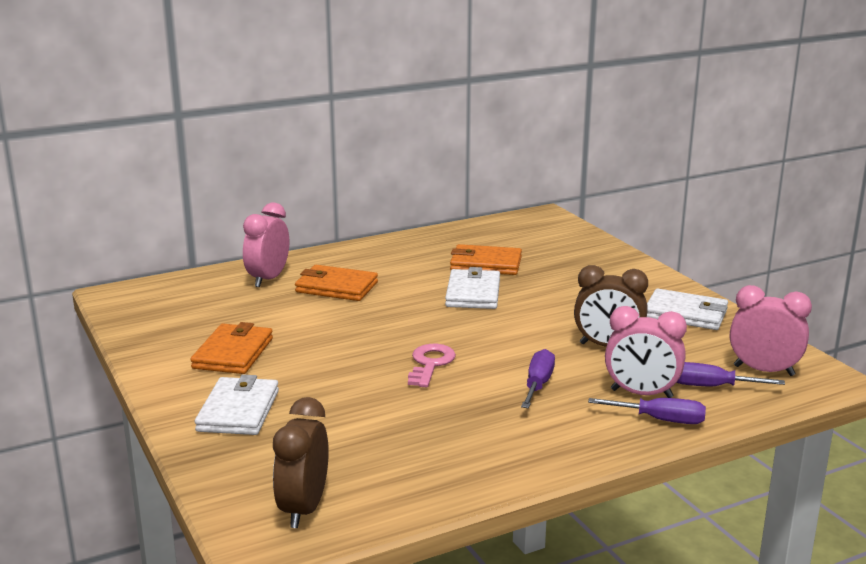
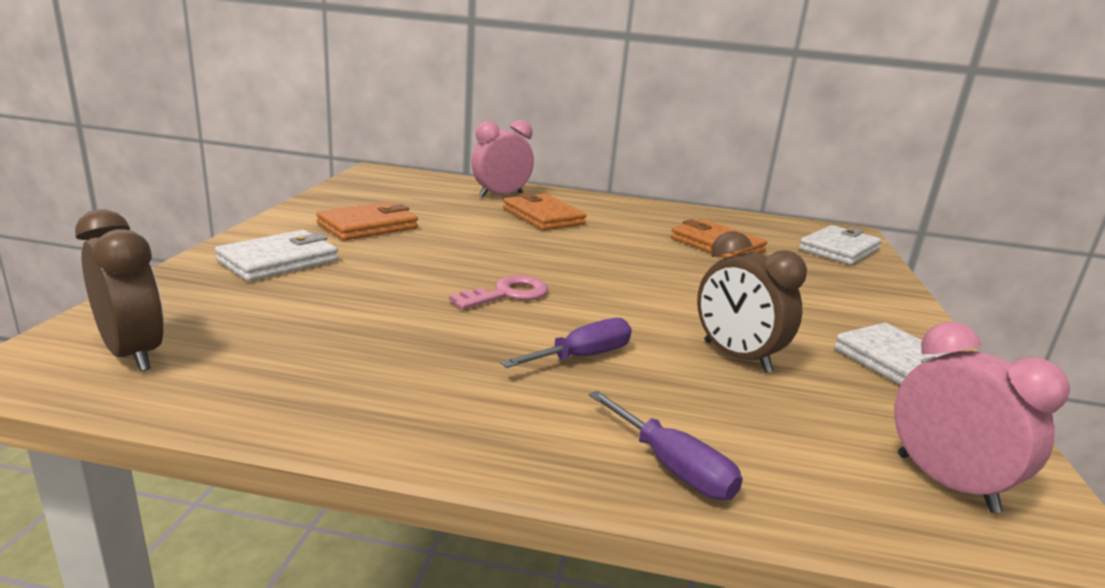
camera: 35 degrees right, 0 degrees up
brown clock [273,397,329,528] -> brown clock turned 90 degrees clockwise [75,209,164,371]
white wallet [445,267,500,309] -> white wallet moved to [799,225,882,265]
pink clock [605,306,687,398] -> none
purple screwdriver [677,362,785,386] -> none

